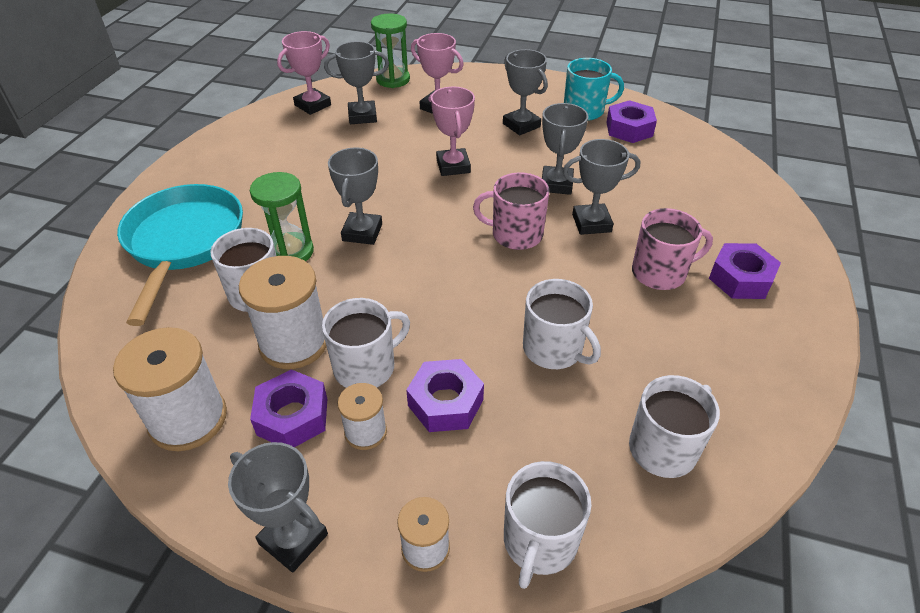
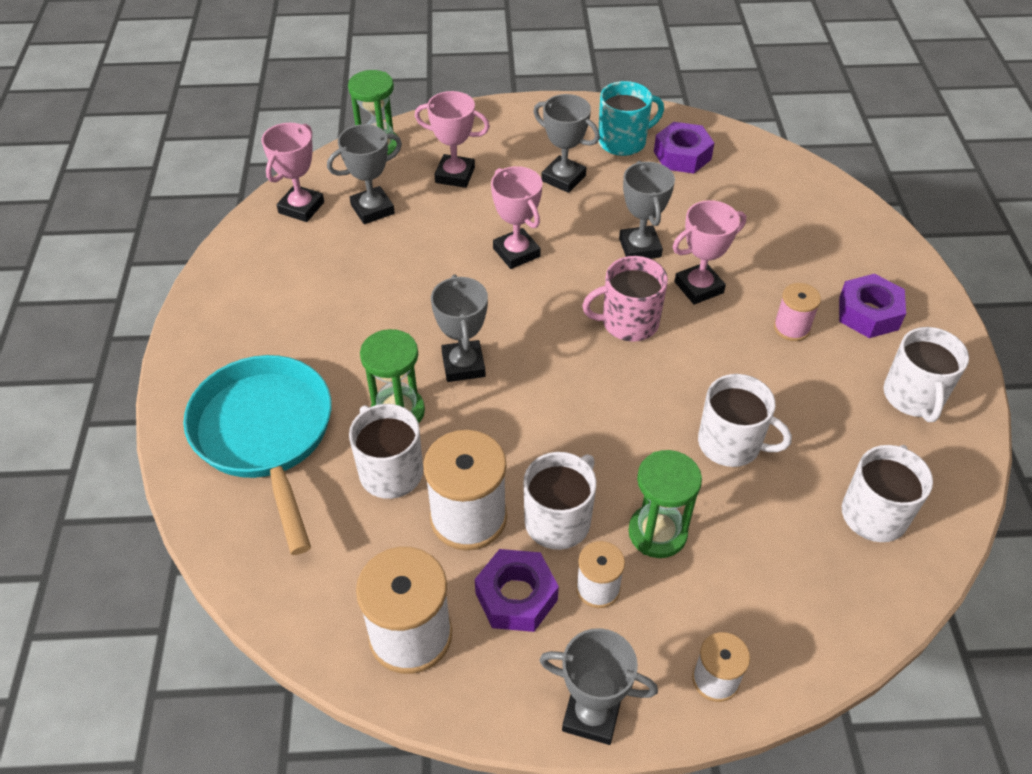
camera: 20 degrees left, 5 degrees up
purple nut [406,359,484,432] -> green hourglass [628,450,702,558]
white mug [504,461,592,589] -> white mug moved to [883,327,969,422]
grey trophy [563,139,640,235] -> pink trophy [673,200,746,305]
pink mug [632,208,713,290] -> pink spool [774,283,821,341]

